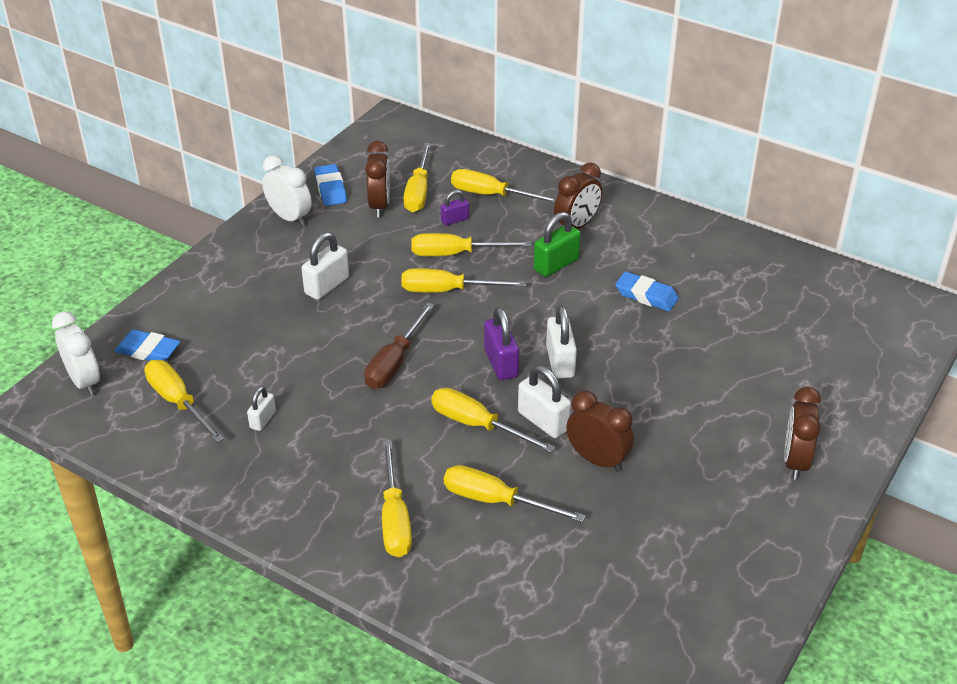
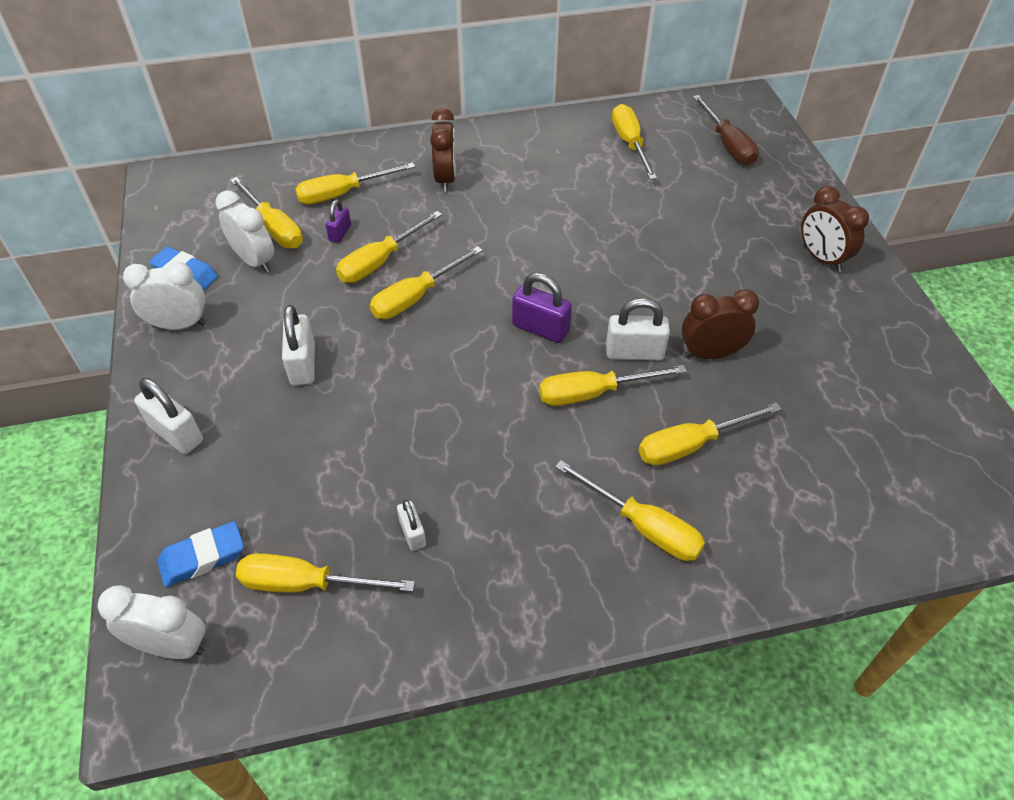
camera: 45 degrees left, 10 degrees up
brown screwdriver [364,303,434,389] -> brown screwdriver moved to [693,95,759,165]
brown clock [365,141,390,217] -> white clock [215,190,274,273]
green padlock [534,212,581,277] -> none
white padlock [546,305,577,379] -> white padlock moved to [134,378,203,454]
blue eraser [615,271,679,311] -> none
none -> yellow screwdriver [612,104,657,180]

